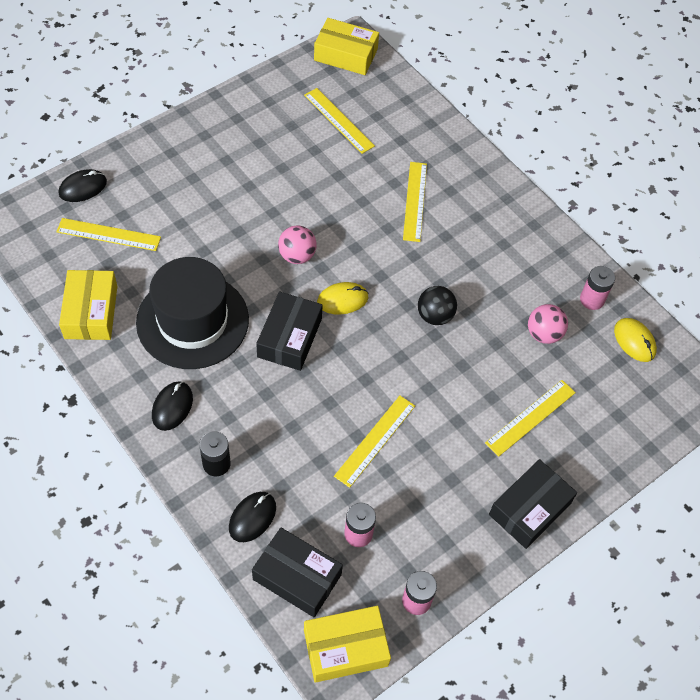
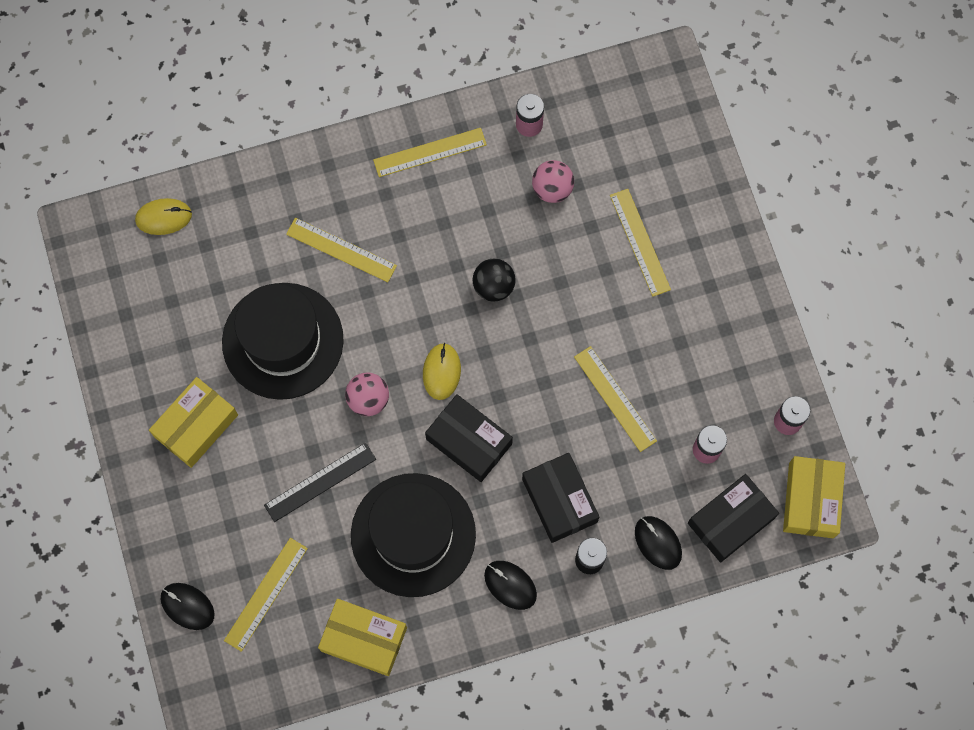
camera: 65 degrees left, 15 degrees up
black mouse [59,169,107,202] -> black mouse turned 45 degrees counterclockwise [161,583,215,630]
yellow ruler [304,88,375,154] -> yellow ruler moved to [373,128,487,177]
yellow box [314,18,379,75] -> yellow box moved to [149,377,238,468]
black box [489,459,577,549] -> black box moved to [522,453,599,543]
yellow mouse [614,318,657,362] -> yellow mouse moved to [135,198,192,235]
none -> black hat [222,283,344,400]
none -> black ruler [264,443,376,522]

